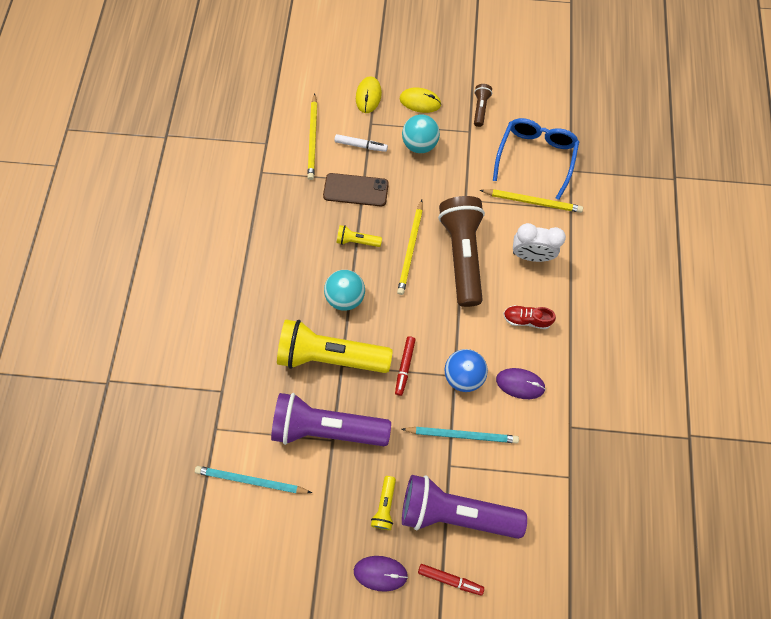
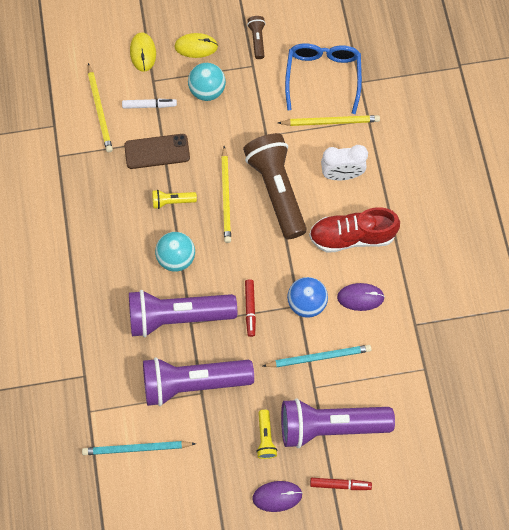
camera: 15 degrees left, 0 degrees up
yellow flashlight [277,319,393,373] -> purple flashlight [129,290,237,337]
red shoe [503,305,556,329] -> red shoe [309,207,400,253], size x1.84

